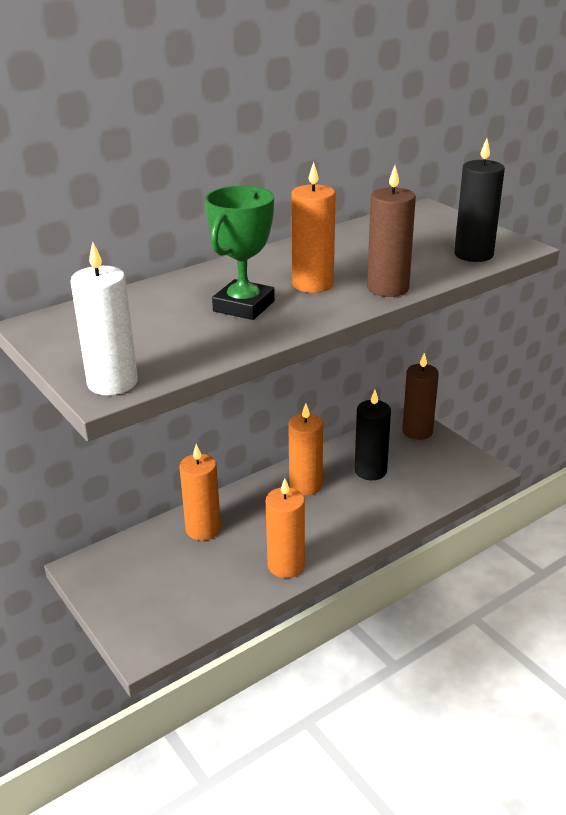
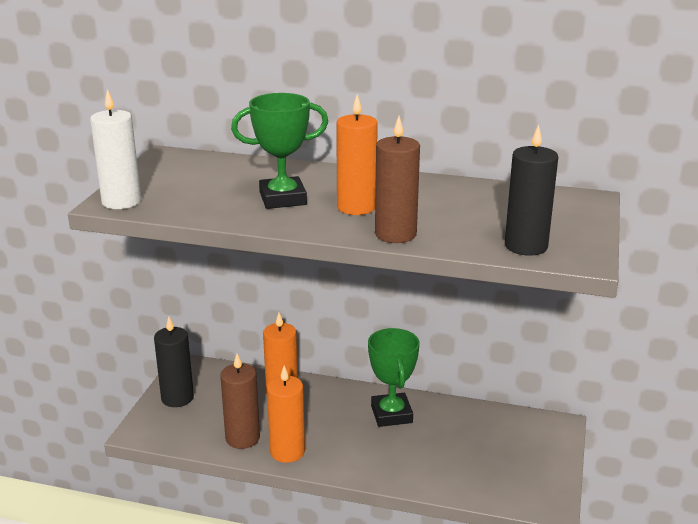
camera: 50 degrees right, 5 degrees down
orange candle [288,403,323,496] -> green trophy [368,328,420,427]
black candle [355,390,391,480] -> black candle moved to [154,316,194,407]
brown candle [402,353,439,440] -> brown candle moved to [220,354,260,449]

